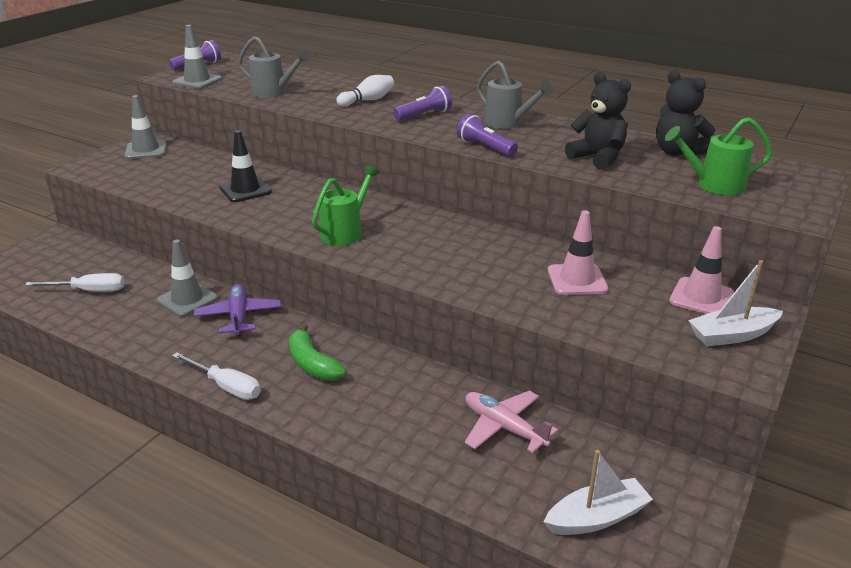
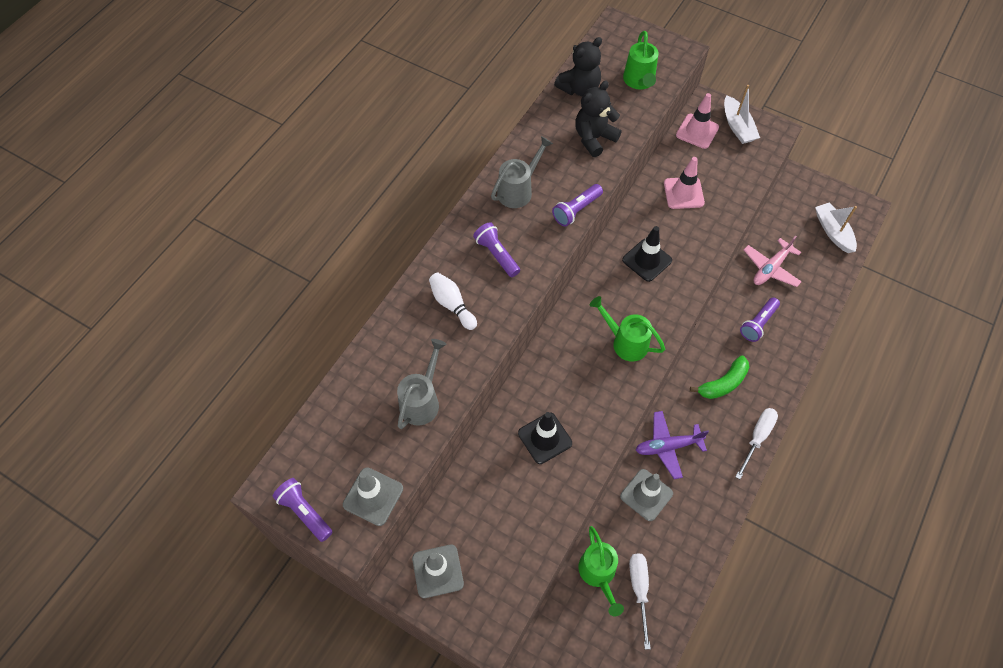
camera: 90 degrees left, 30 degrees up
none -> green watering can [578,526,624,616]
none -> black traffic cone [622,226,672,282]
none -> purple flashlight [740,297,780,342]

